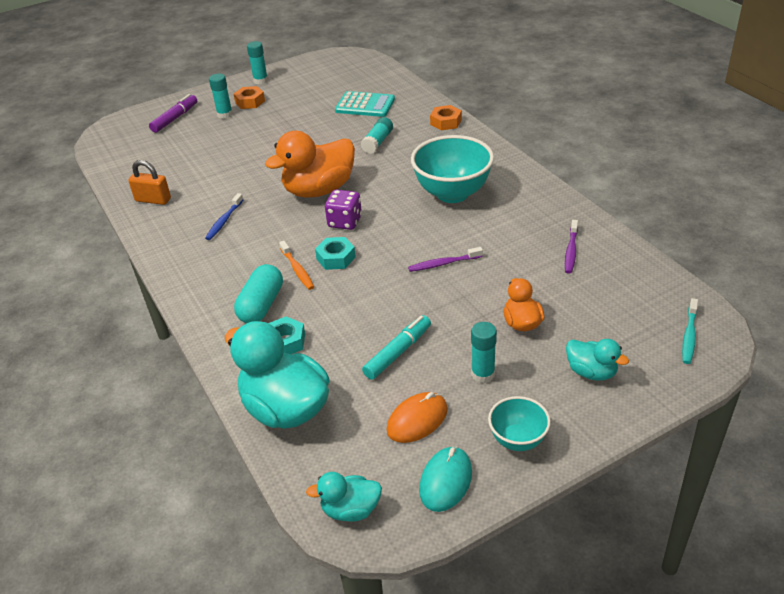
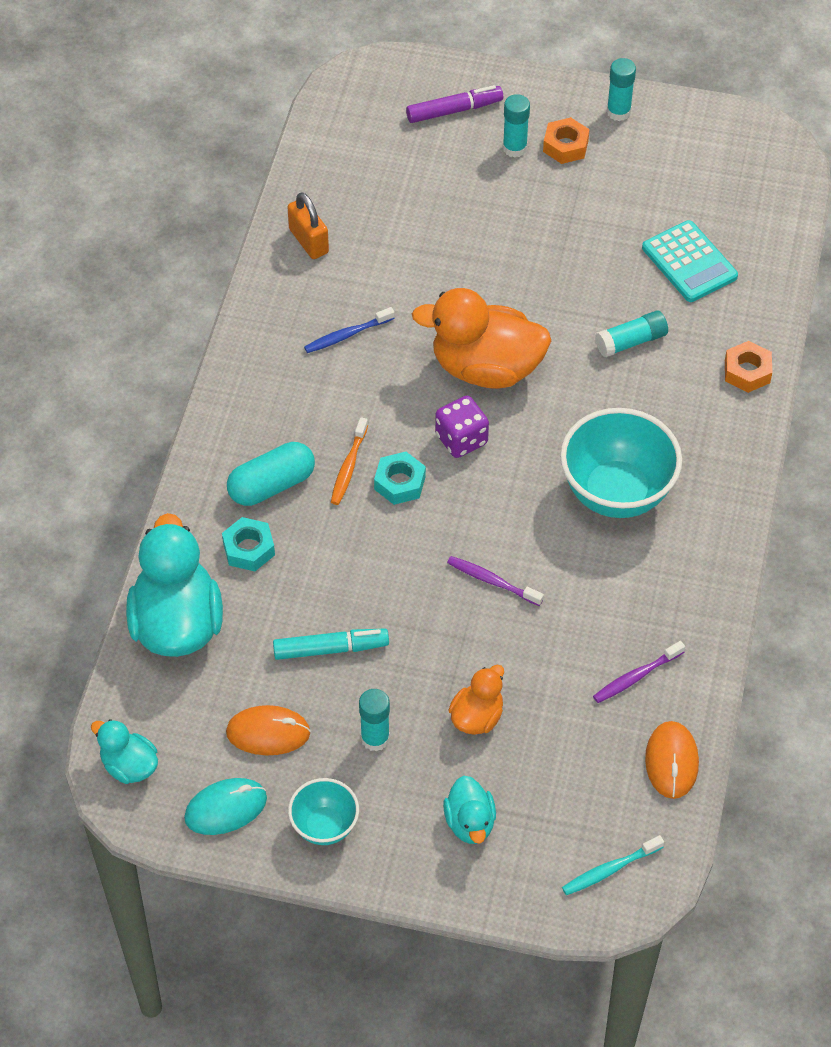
camera: 40 degrees right, 15 degrees up
none -> orange mouse [645,721,699,799]

